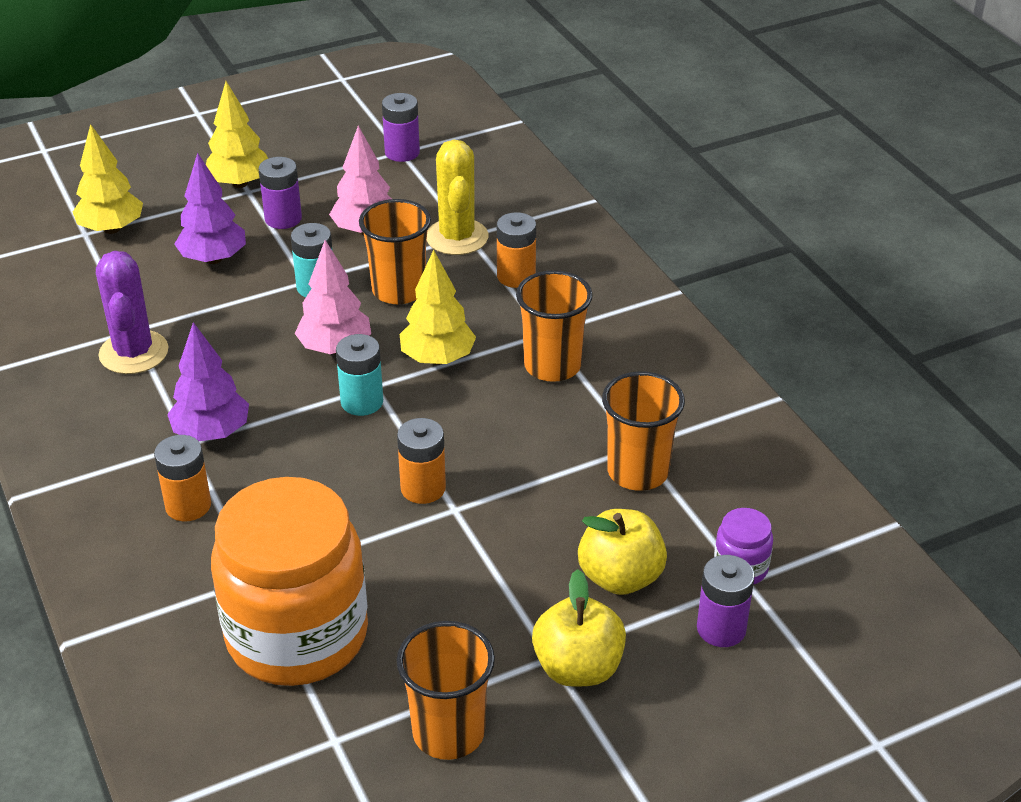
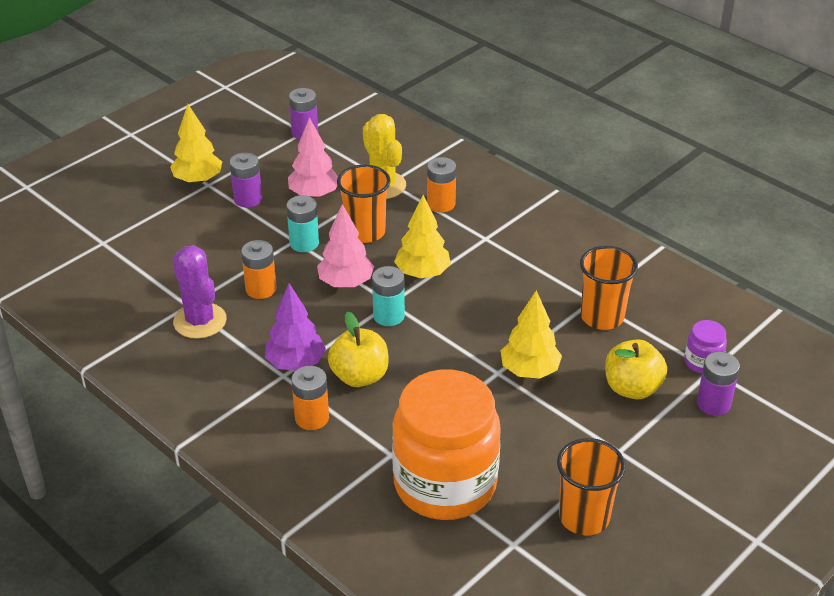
camera: 20 degrees left, 0 degrees up
yellow tree [73,124,143,234] -> yellow tree moved to [501,290,562,379]
purple tree [174,153,246,264] -> none
orange battery [397,418,446,504] -> orange battery moved to [241,240,277,299]
orange cup [516,270,593,382] -> none
yellow apple [532,569,626,687] -> yellow apple moved to [328,312,389,387]

